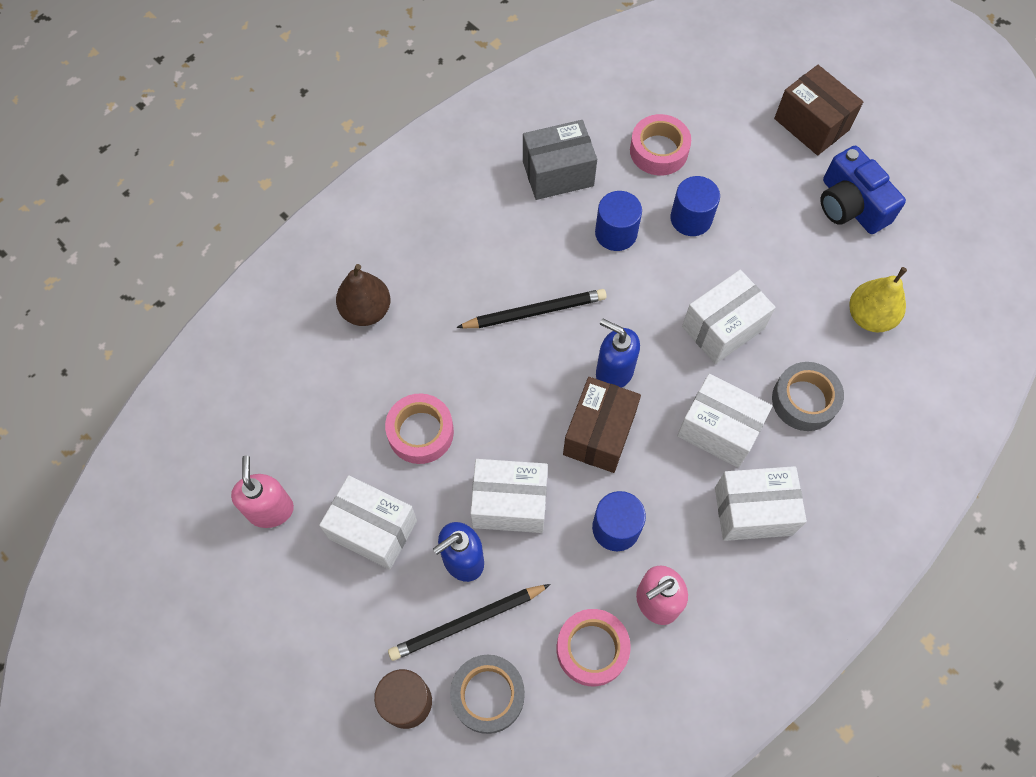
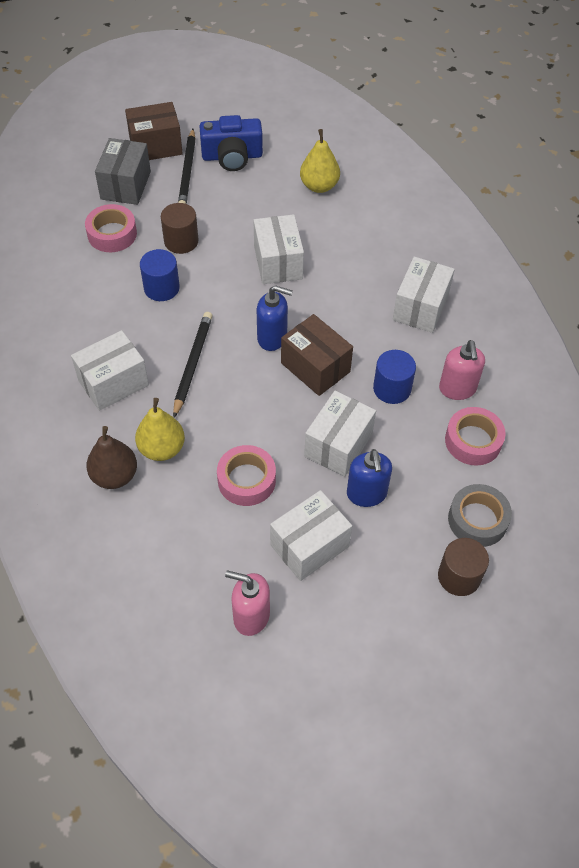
camera: 65 degrees left, 10 degrees down
black pencil [388,584,551,661] -> black pencil moved to [178,129,196,204]
grey box [523,120,597,200] -> grey box moved to [95,138,151,205]
blue soap dispenser [596,319,640,388] -> blue soap dispenser turned 135 degrees counterclockwise [257,285,293,351]
blue cylinder [670,176,720,236] -> brown cylinder [161,203,199,254]
white box [677,374,772,468] -> white box moved to [71,330,149,411]
grey tape [772,362,844,431] -> none
none -> yellow pear [135,398,185,461]

